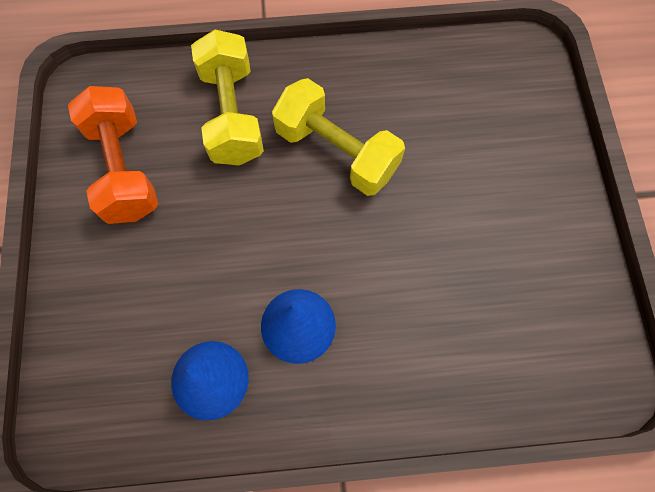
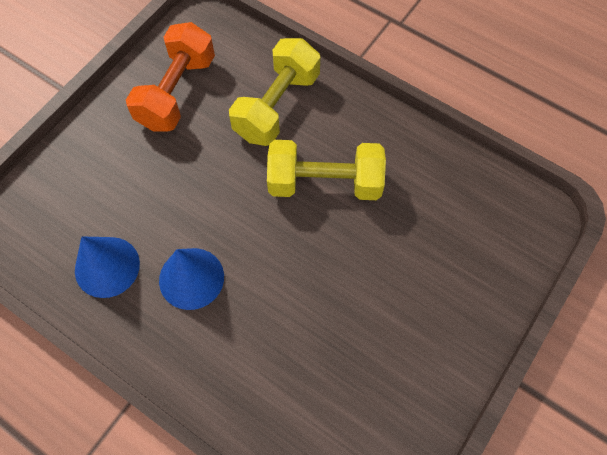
camera: 40 degrees right, 5 degrees down
yellow dumbbell [272,78,405,196] -> yellow dumbbell turned 75 degrees counterclockwise [267,140,386,200]

